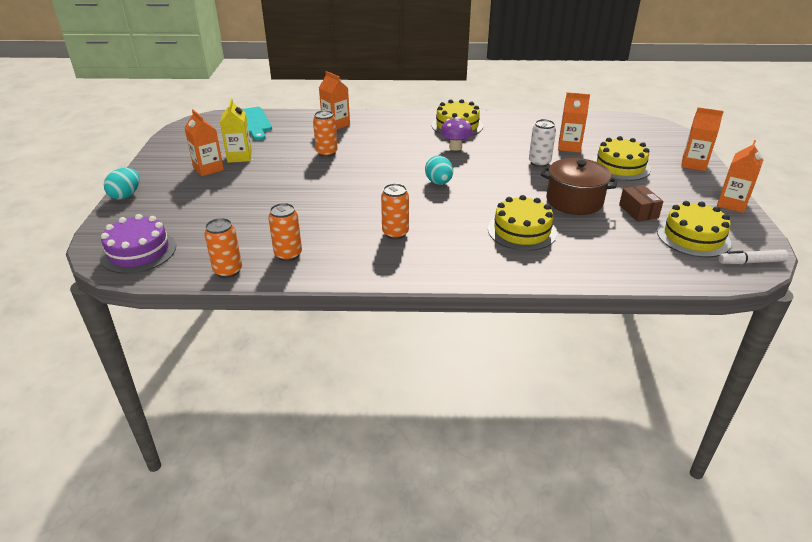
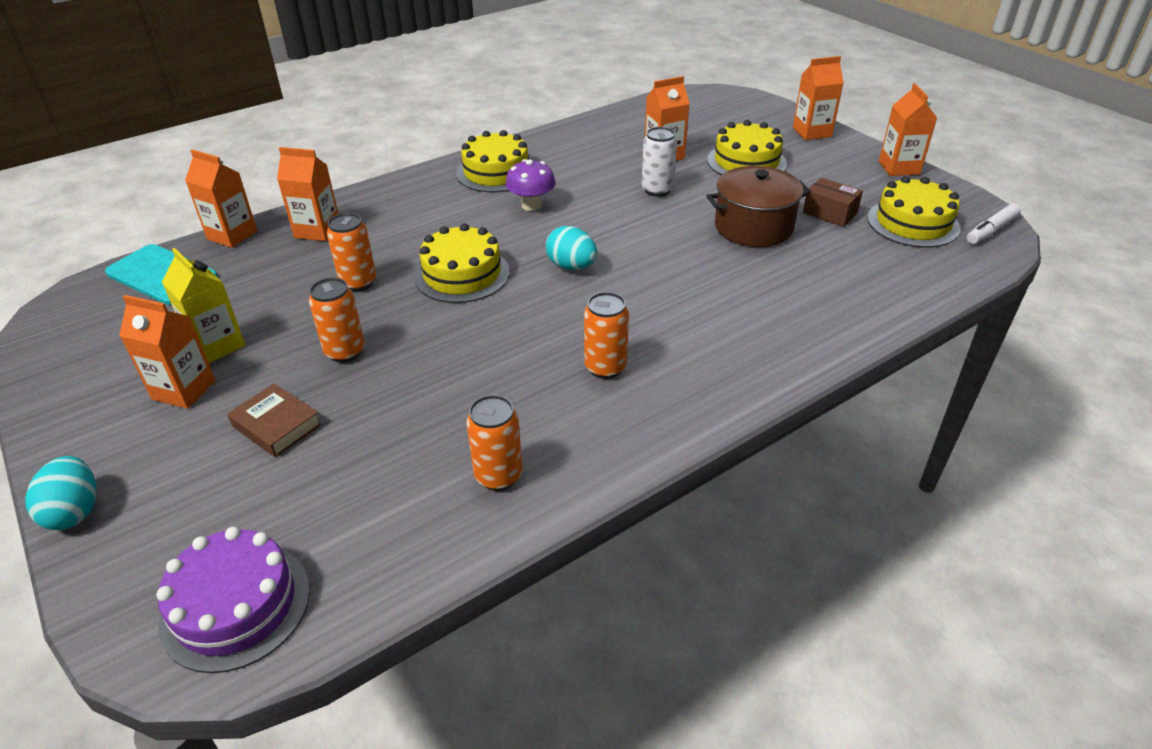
camera: 35 degrees left, 5 degrees up
orange can [204,218,242,278] -> orange can moved to [309,278,365,363]
yellow cake [488,195,557,251] -> yellow cake moved to [414,223,510,303]
none -> orange carton [185,149,257,248]
none -> brown book [227,383,322,457]

